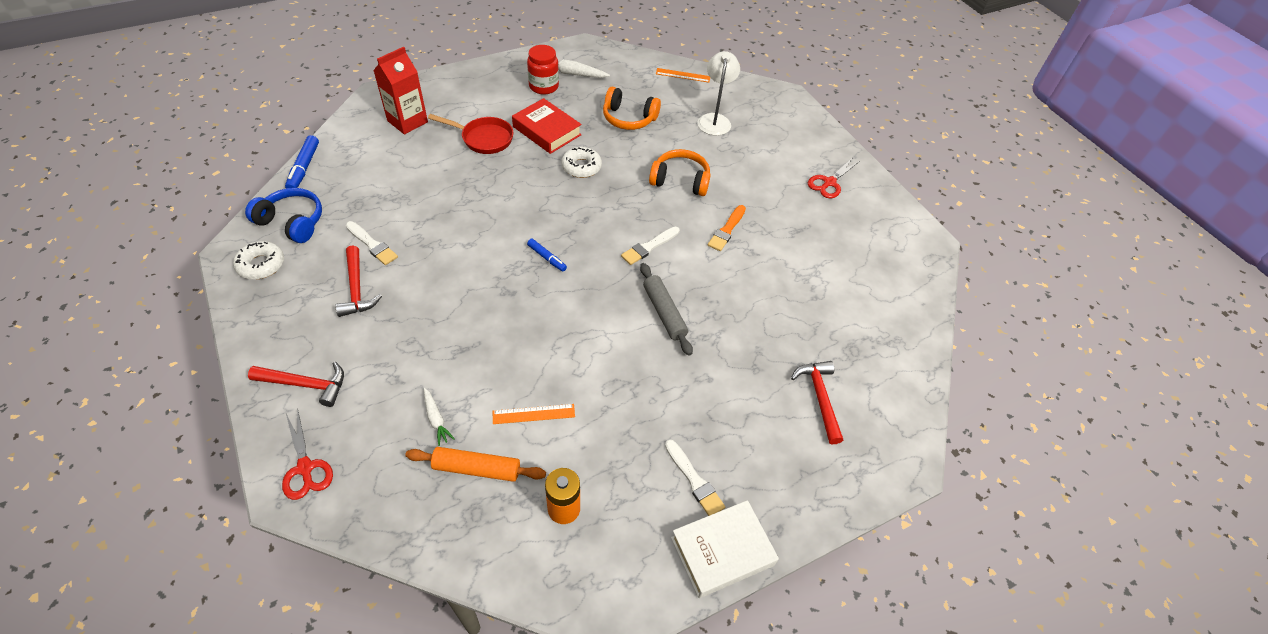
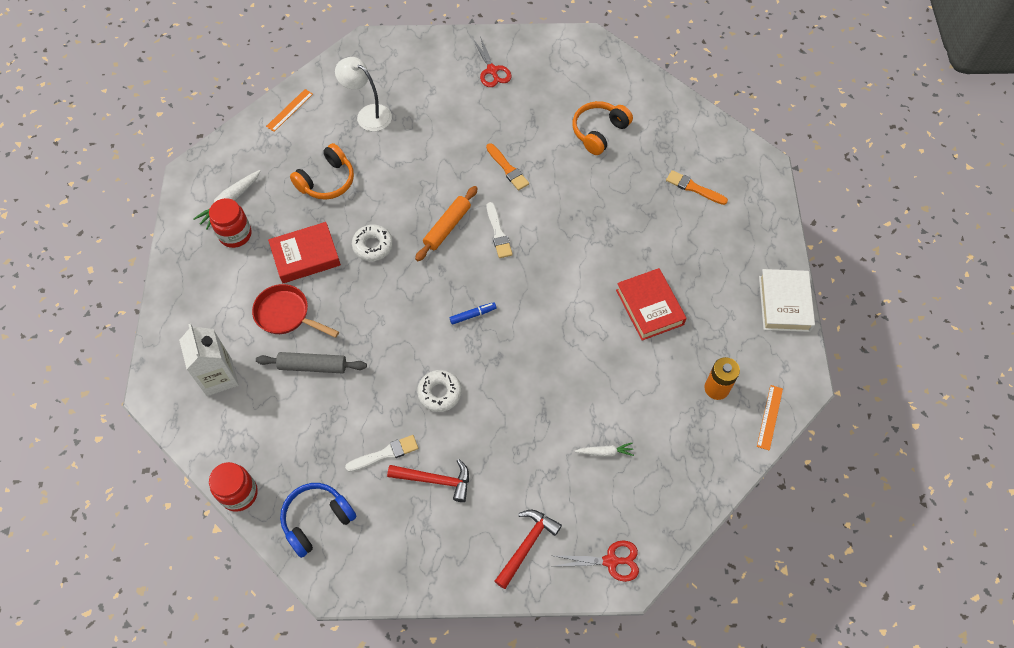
camera: 60 degrees left, 10 degrees up
white donut [233,241,284,280] -> white donut moved to [417,370,462,412]
blue marker [285,135,319,188] -> red jar [209,462,258,512]
red carton [373,47,428,134] -> white carton [179,324,239,396]
orange rolling pin [405,447,546,482] -> orange rolling pin moved to [415,186,478,261]
red pan [428,114,513,154] -> red pan turned 105 degrees counterclockwise [252,284,339,338]
orange ruler [493,404,575,424] -> orange ruler moved to [757,385,783,451]
grey rolling pin [640,263,693,356] -> grey rolling pin moved to [256,352,367,373]
orange headphones [649,149,711,196] -> orange headphones moved to [572,101,633,155]
white brush [665,439,725,516] -> none
red hammer [791,361,843,444] -> orange brush [666,170,728,205]
none -> red book [616,268,687,341]

